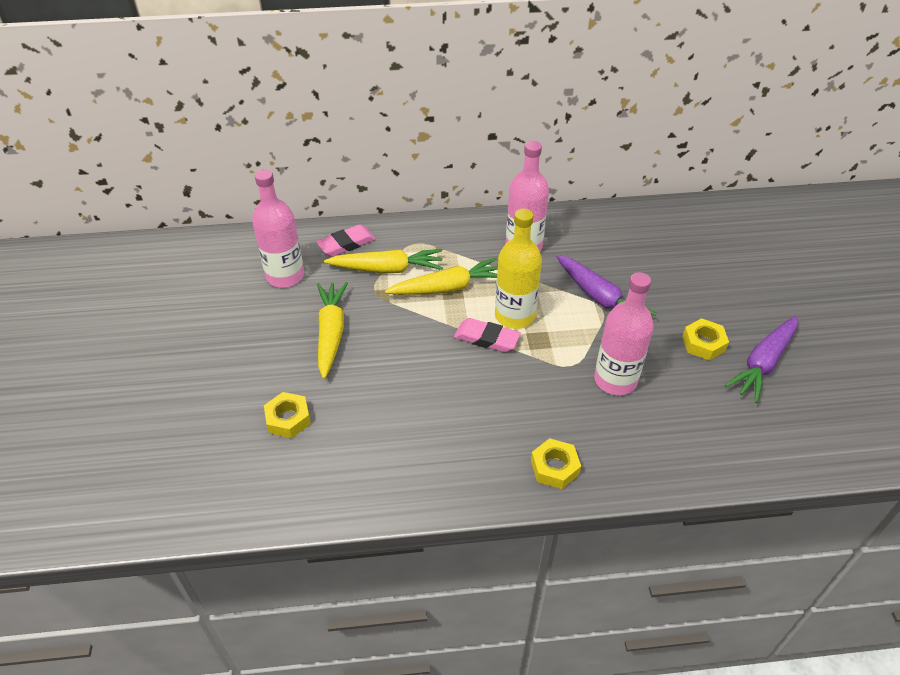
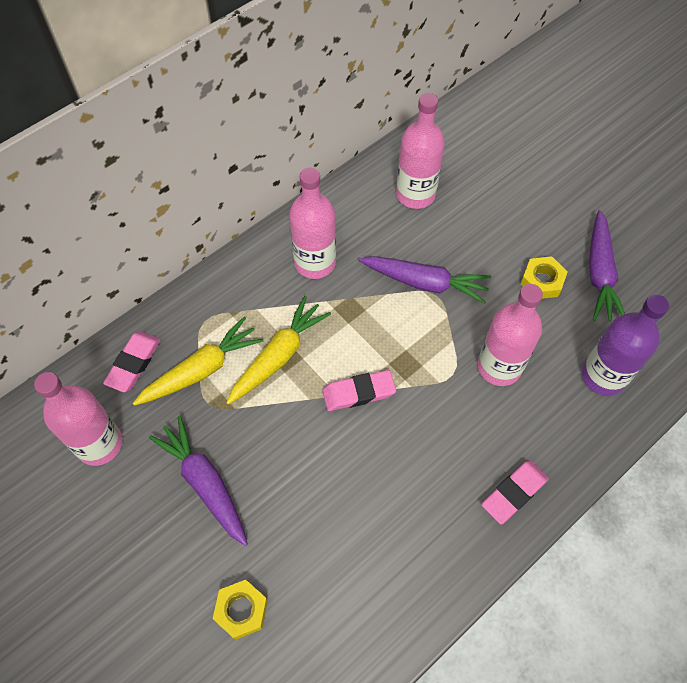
camera: 35 degrees left, 15 degrees up
yellow carrot [317,282,348,379] -> purple carrot [149,416,248,546]
yellow bottle [495,209,542,329] -> none
yellow nut [531,438,581,489] -> pink eraser [481,460,549,524]
none -> pink bottle [396,93,445,209]
none -> purple bottle [582,294,669,396]

